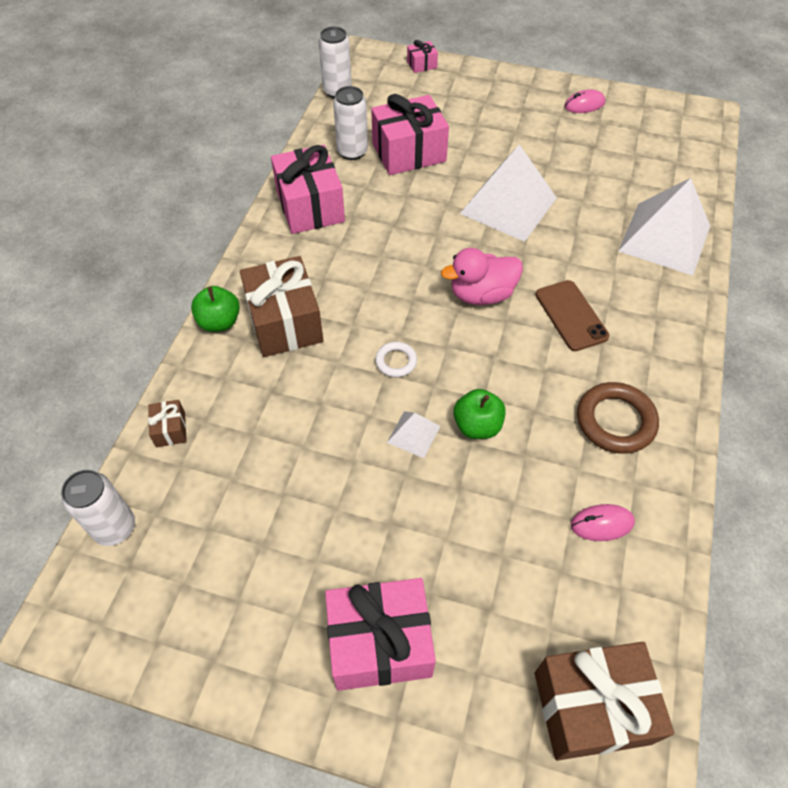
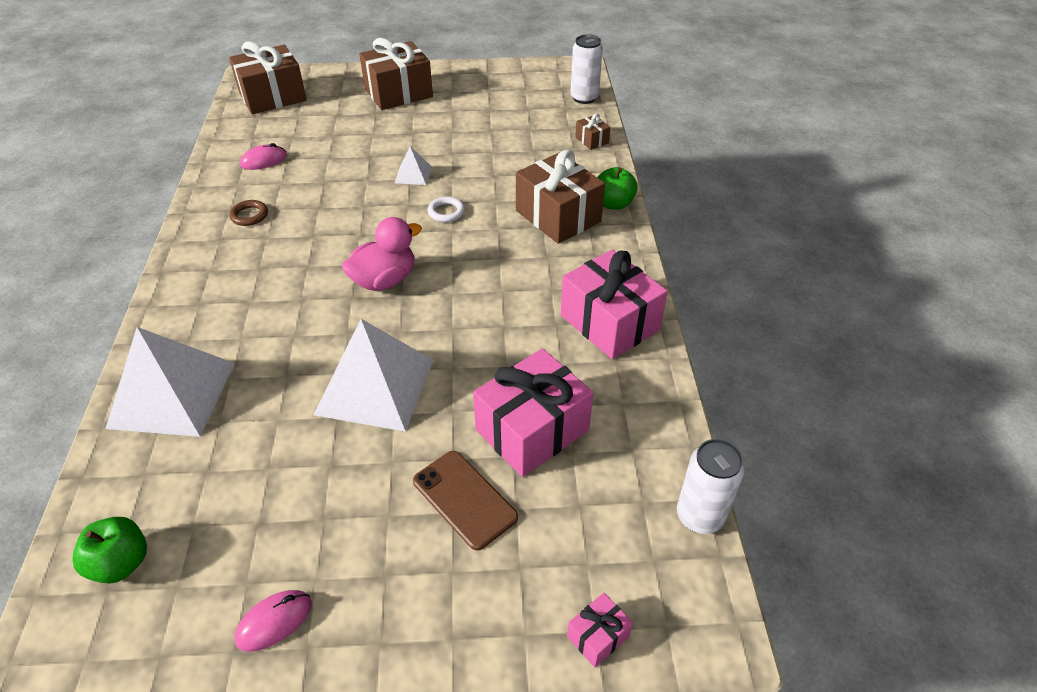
camera: 160 degrees right, 10 degrees down
pink gift [325,578,436,691] -> brown gift [359,38,433,110]
white can [333,86,368,160] -> none
green apple [453,389,506,439] -> green apple moved to [73,517,147,584]
brown phone [536,280,610,351] -> brown phone moved to [413,451,518,551]
brown ring [577,382,659,454] -> brown ring [229,200,268,226], size x0.55

